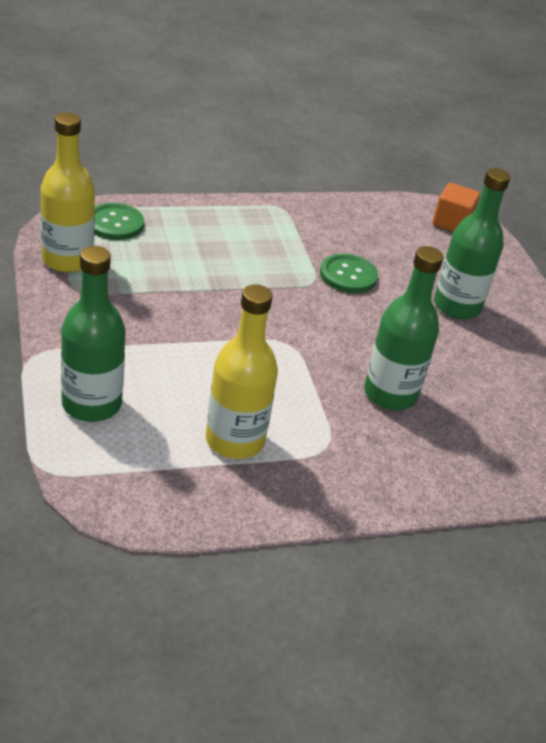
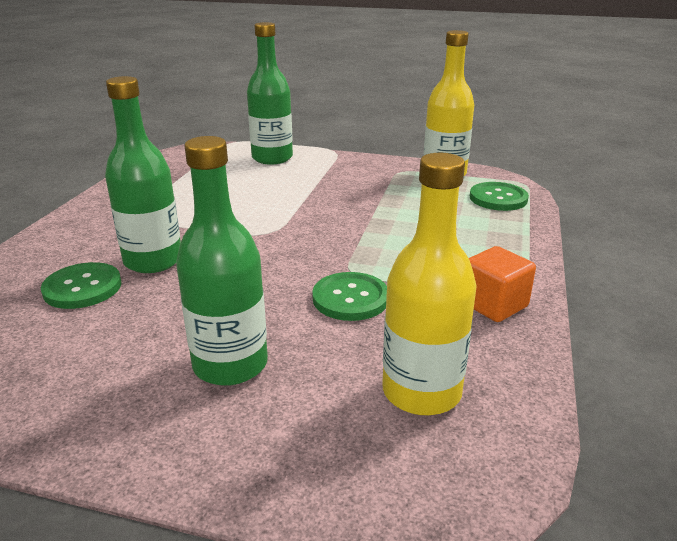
camera: 125 degrees right, 10 degrees down
yellow bottle [206,284,278,459] -> yellow bottle moved to [382,153,477,415]
orange cube [433,183,480,232] -> orange cube moved to [469,246,536,322]
none -> green button [41,262,122,309]

